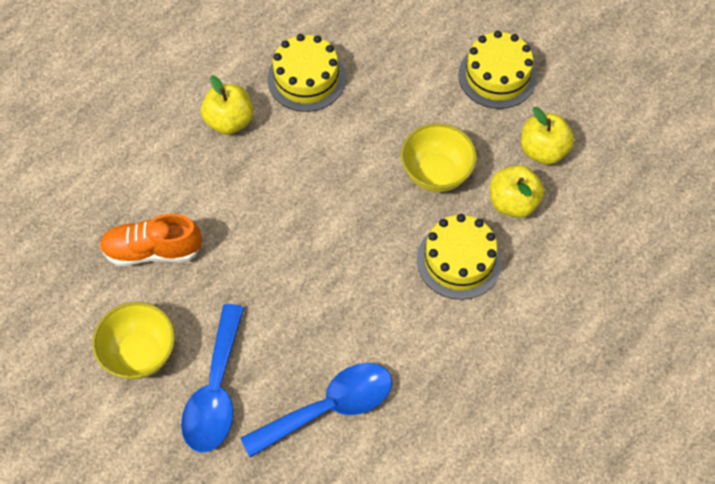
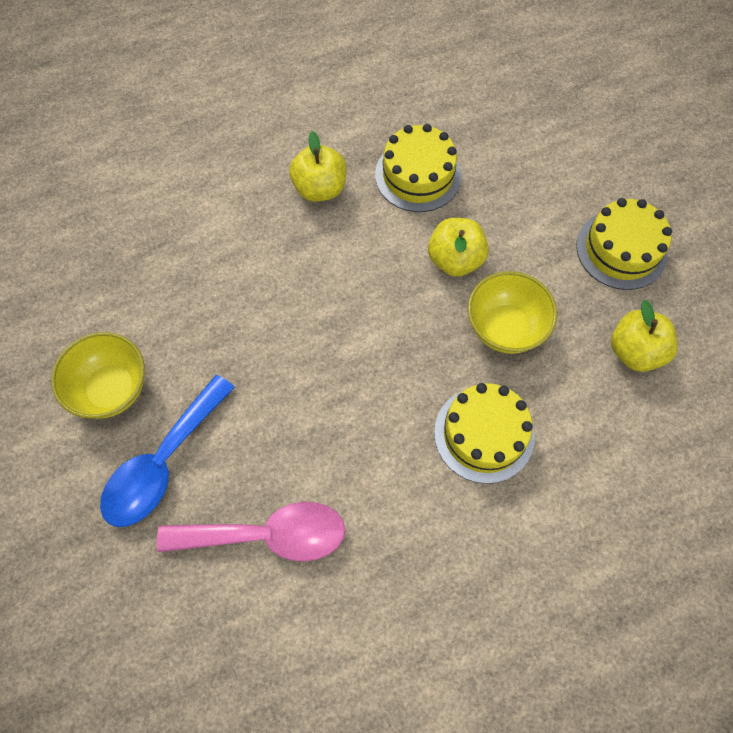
camera: 25 degrees right, 5 degrees up
orange shoe [99,214,202,266] -> none
blue spoon [241,363,392,458] -> pink spoon [157,502,346,562]
yellow apple [490,165,544,218] -> yellow apple moved to [428,218,489,277]

